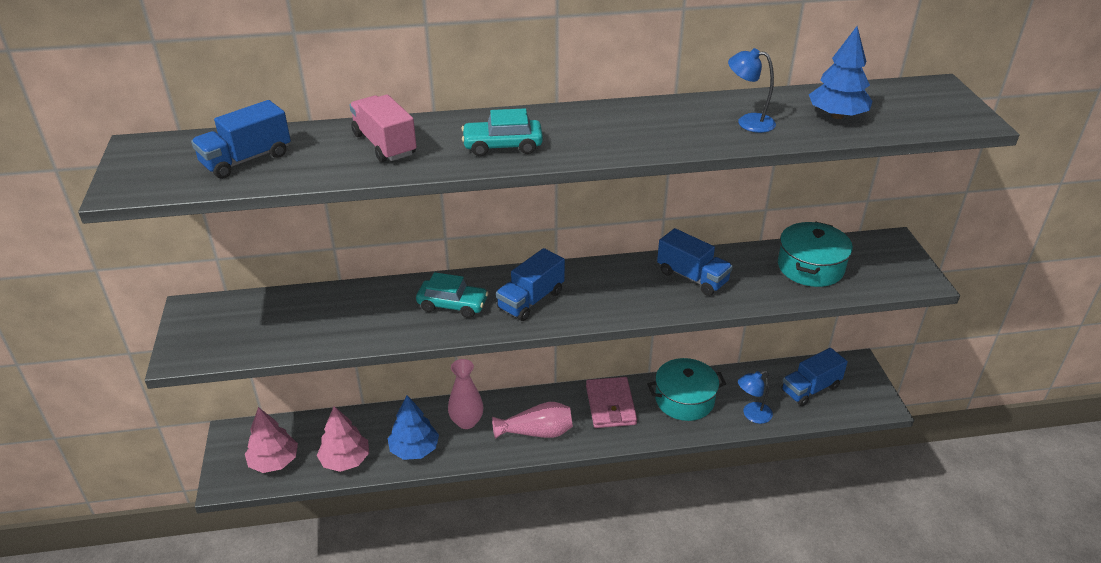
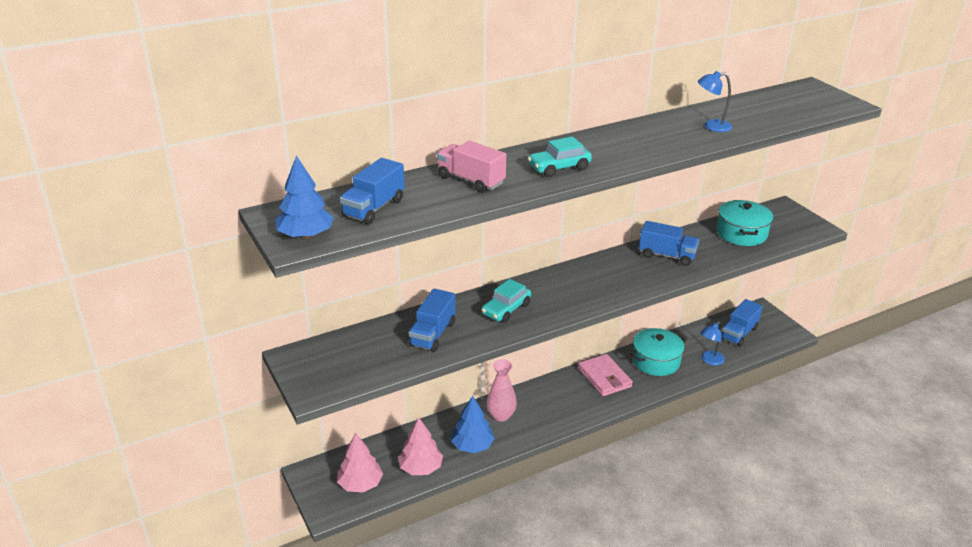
camera: 20 degrees left, 5 degrees down
turquoise car [416,272,489,318] -> turquoise car turned 135 degrees clockwise [481,279,531,323]
pink vase [492,402,573,439] -> none
blue truck [496,248,565,321] -> blue truck moved to [409,289,455,352]
blue tree [809,26,873,119] -> blue tree moved to [275,155,334,239]

